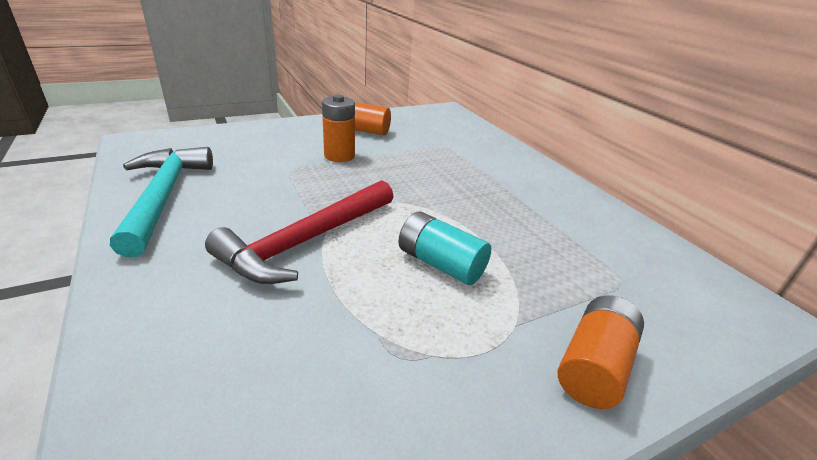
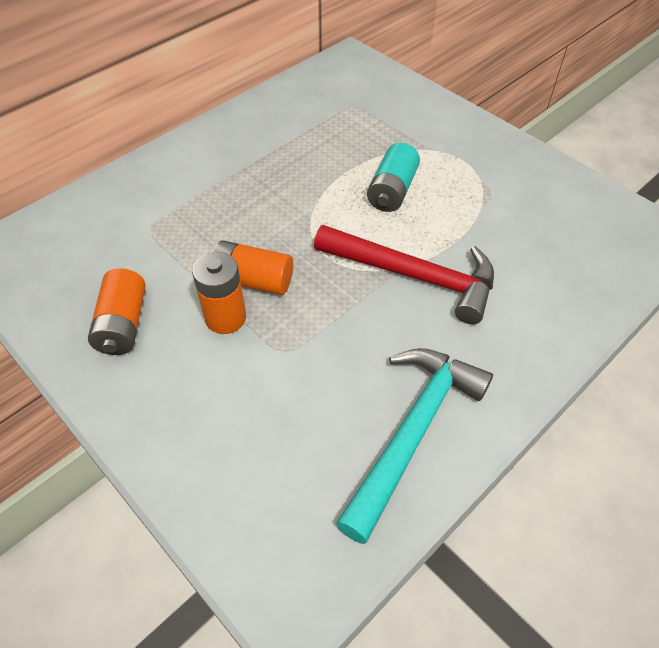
camera: 105 degrees left, 20 degrees up
turquoise hammer [110,147,213,257] -> turquoise hammer turned 150 degrees clockwise [336,348,493,544]
orange battery [558,295,644,409] -> orange battery moved to [213,240,293,295]

